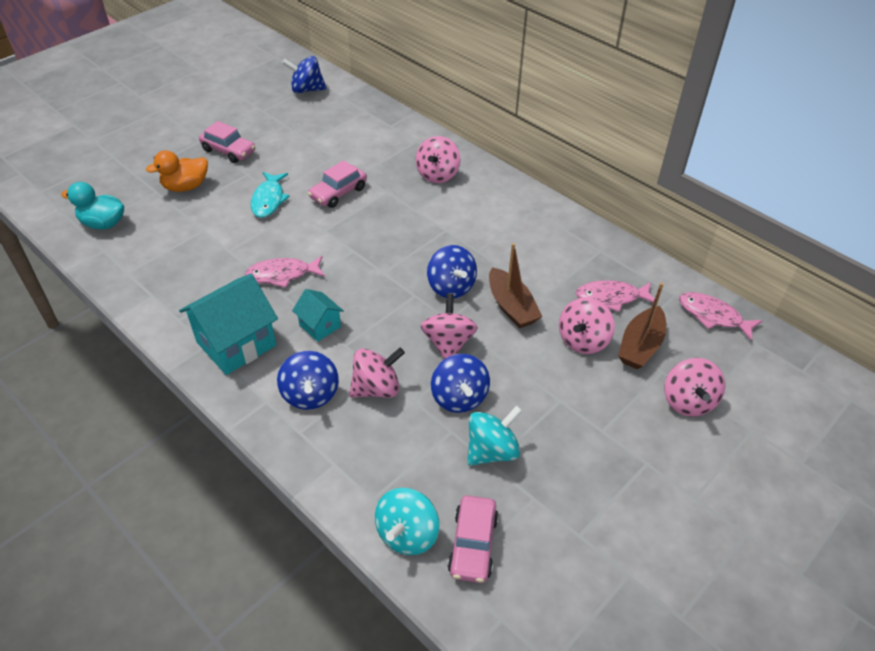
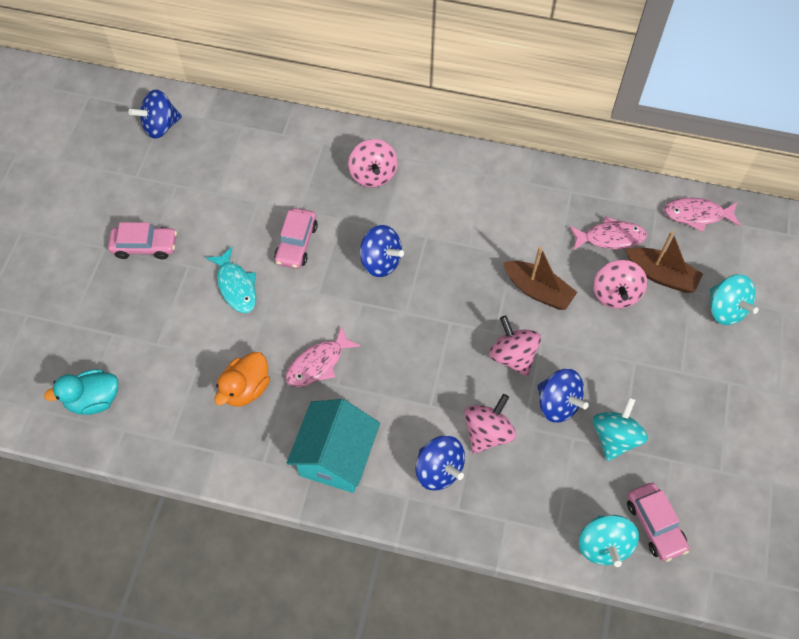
camera: 30 degrees left, 15 degrees up
orange duck [146,150,208,192] -> orange duck moved to [215,352,270,407]
turquoise house [292,289,344,342] -> none
blue spinning top [427,245,477,299] -> blue spinning top moved to [360,225,404,277]
pink fish [575,280,658,312] -> pink fish turned 150 degrees counterclockwise [569,217,647,251]
brown boat [618,283,666,369] -> brown boat turned 60 degrees counterclockwise [626,231,703,293]
pink spinning top [664,358,725,417] -> turquoise spinning top [710,274,759,325]

